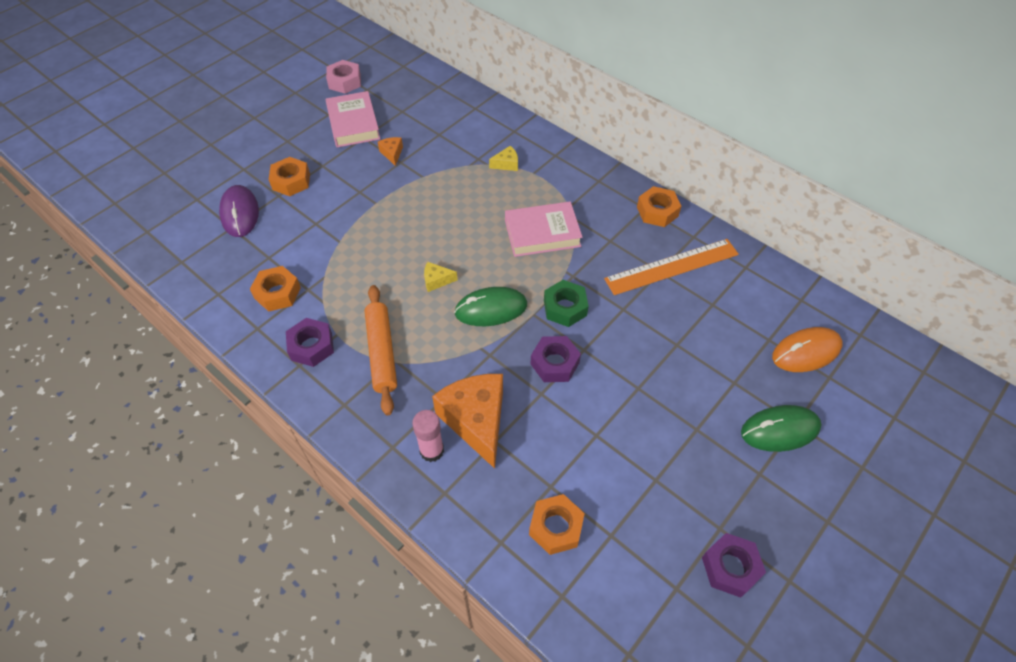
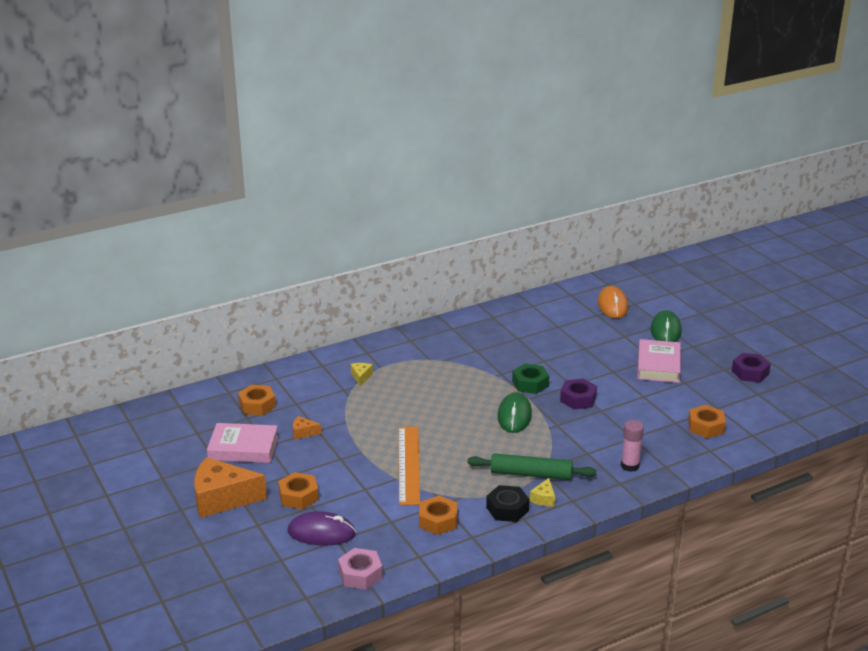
camera: 70 degrees left, 25 degrees down
purple nut [286,318,334,367] -> black nut [486,485,529,522]
pink nut [326,60,361,94] -> pink nut moved to [338,548,383,590]
orange rolling pin [365,285,397,415] -> green rolling pin [468,453,597,480]
yellow cheese [424,262,458,292] -> yellow cheese moved to [530,478,555,506]
orange cheese [432,374,503,469] -> orange cheese moved to [194,457,267,518]
pink book [505,201,583,257] -> pink book moved to [637,339,681,383]
orange ruler [604,239,739,295] -> orange ruler moved to [399,427,420,505]
orange nut [637,186,681,227] -> orange nut moved to [238,385,276,416]

